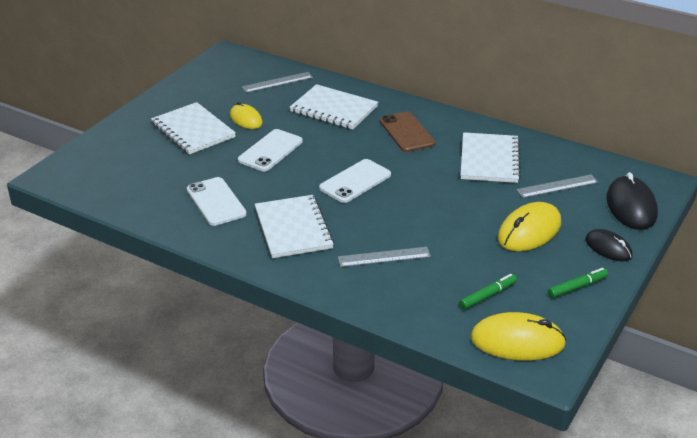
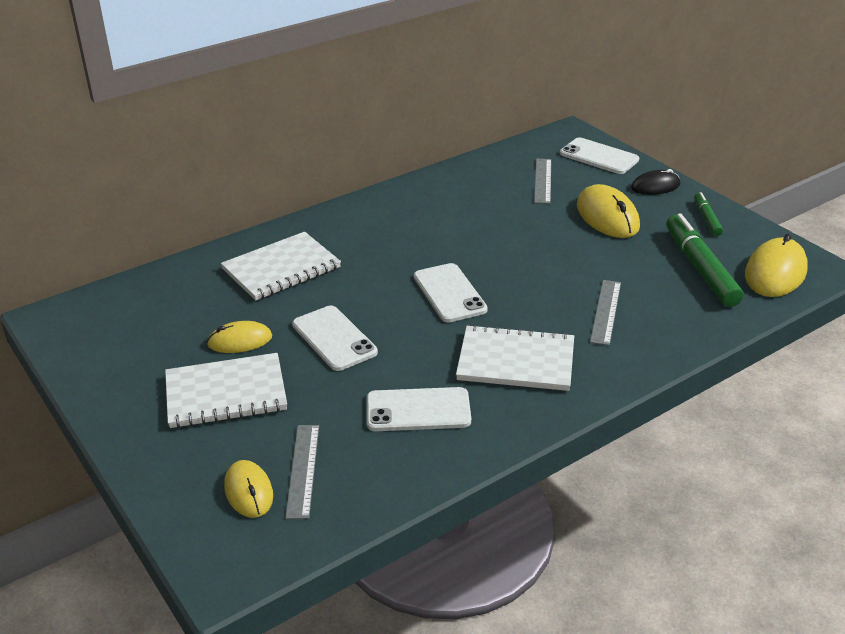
camera: 65 degrees left, 0 degrees up
grey ruler [242,72,313,93] -> grey ruler moved to [285,425,319,519]
brown phone [379,111,435,152] -> none
green marker [459,274,517,310] -> green marker [666,213,744,307], size x1.91
white notebook [461,132,521,183] -> none
black mouse [606,172,658,230] -> white phone [560,138,639,174]
none -> yellow mouse [224,460,273,518]

